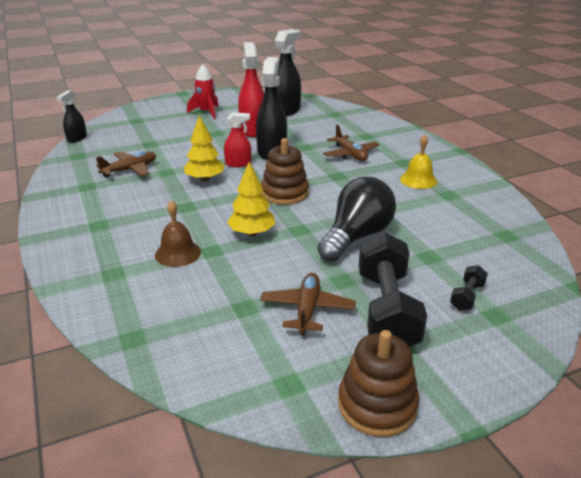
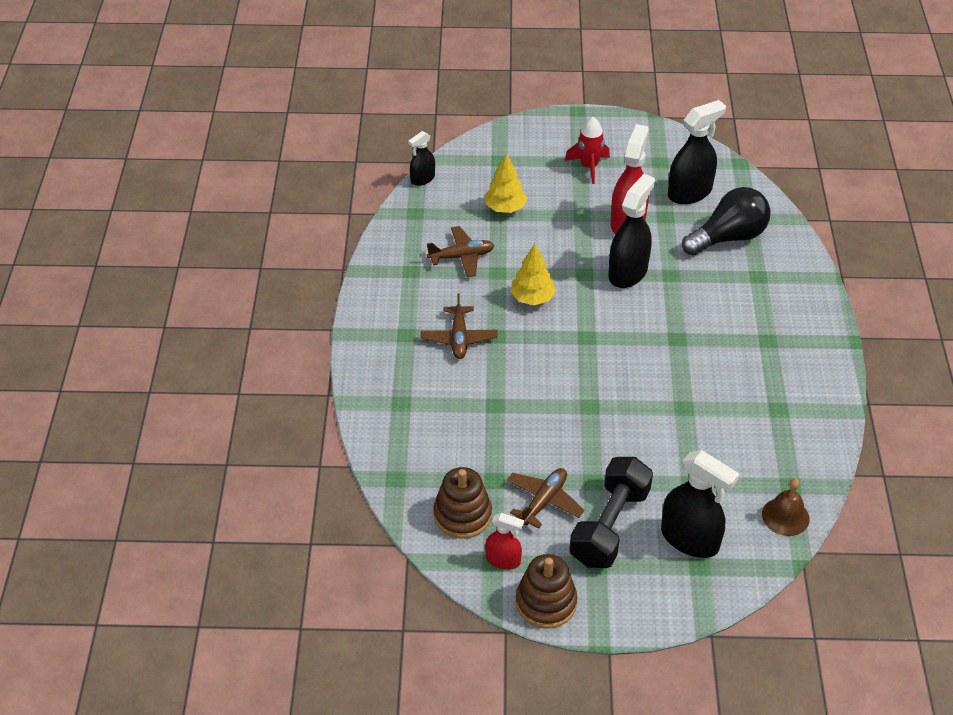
camera: 25 degrees right, 15 degrees up
brown bell [155,201,201,267] -> brown bell moved to [762,478,809,536]
red spray bottle [224,112,251,167] -> red spray bottle moved to [485,513,524,570]
yellow tree [227,162,276,236] -> yellow tree moved to [485,153,527,213]
brown stacking toy [261,138,309,205] -> brown stacking toy moved to [433,467,492,539]
black light bulb [317,177,396,262] -> black light bulb moved to [682,187,770,256]
brown plane [323,125,379,161] -> brown plane moved to [421,293,498,359]
yellow bell [400,135,437,189] -> none
black dumbbell [450,265,488,311] -> black spray bottle [661,450,739,558]

